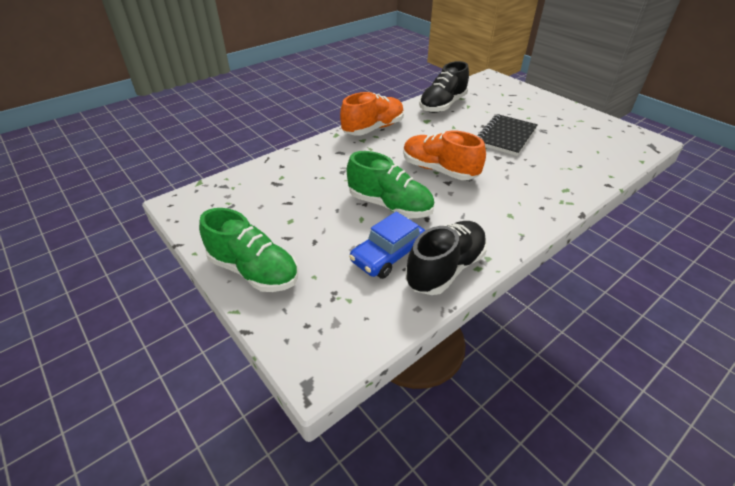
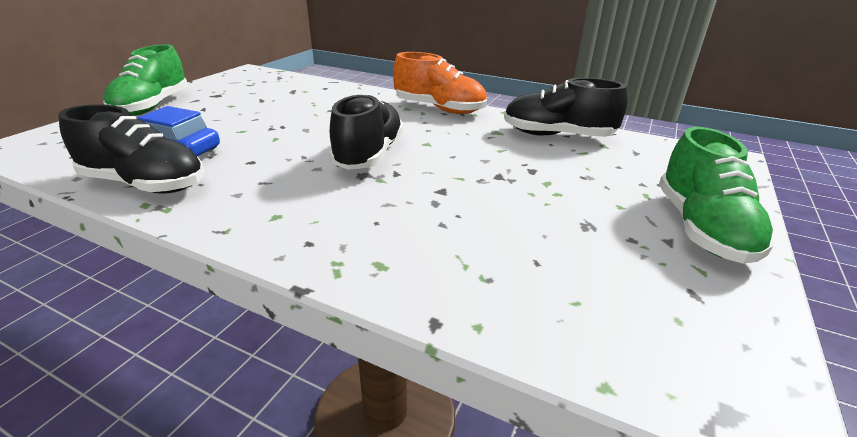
camera: 65 degrees right, 10 degrees down
green shoe [347,151,435,218] -> green shoe moved to [659,127,776,264]
orange shoe [403,131,486,180] -> black shoe [329,94,404,170]
black notebook [478,114,538,156] -> none

